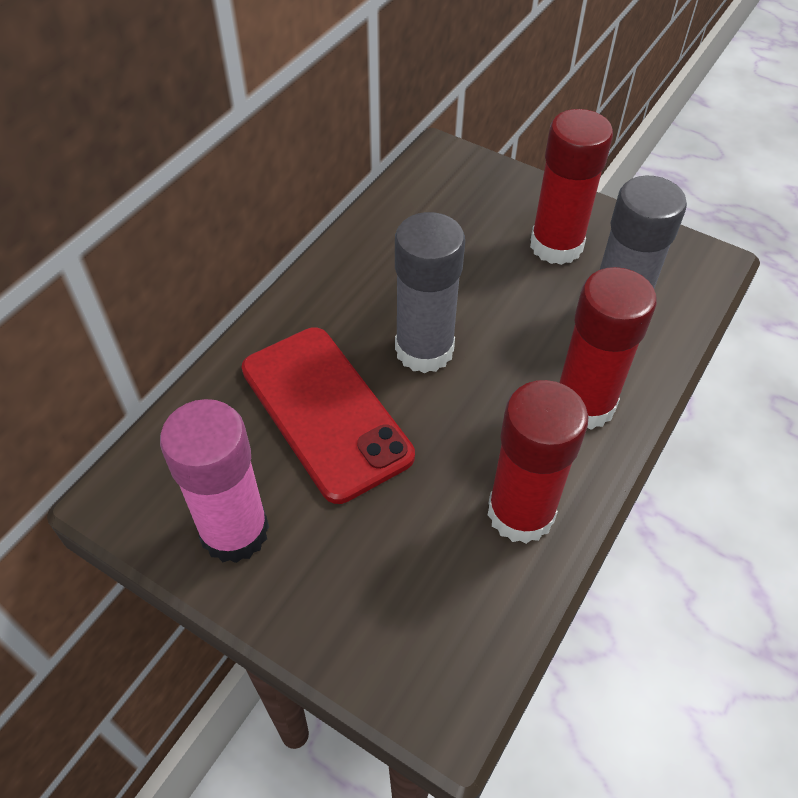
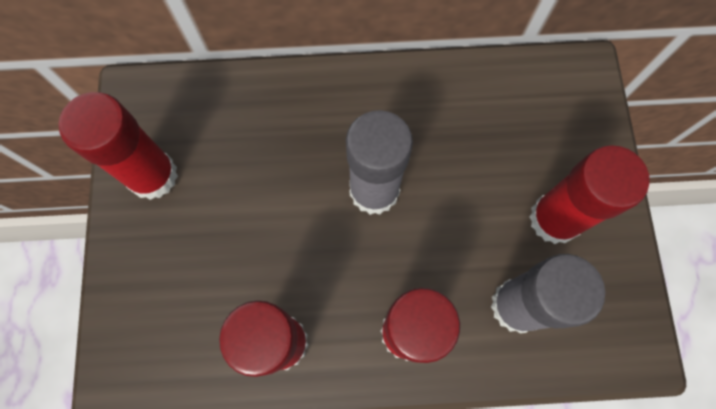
camera: 55 degrees right, 20 degrees up
pink glue stick [160,399,269,563] -> red glue stick [59,92,178,200]
red phone [241,327,415,504] -> none

